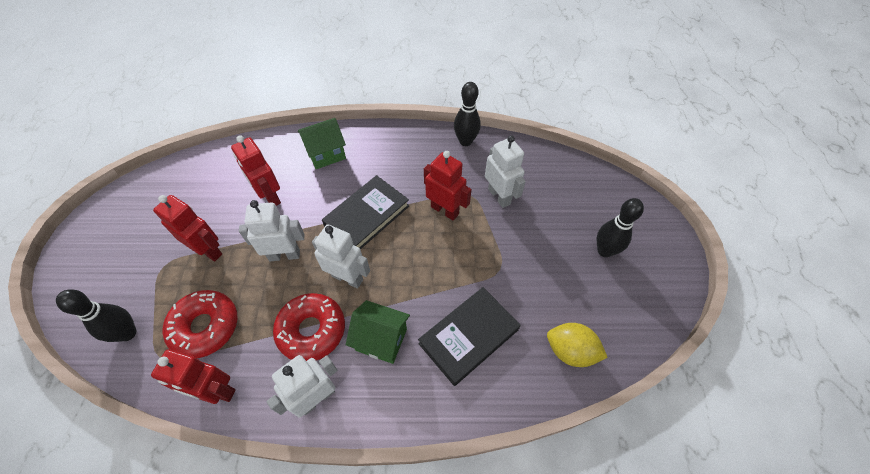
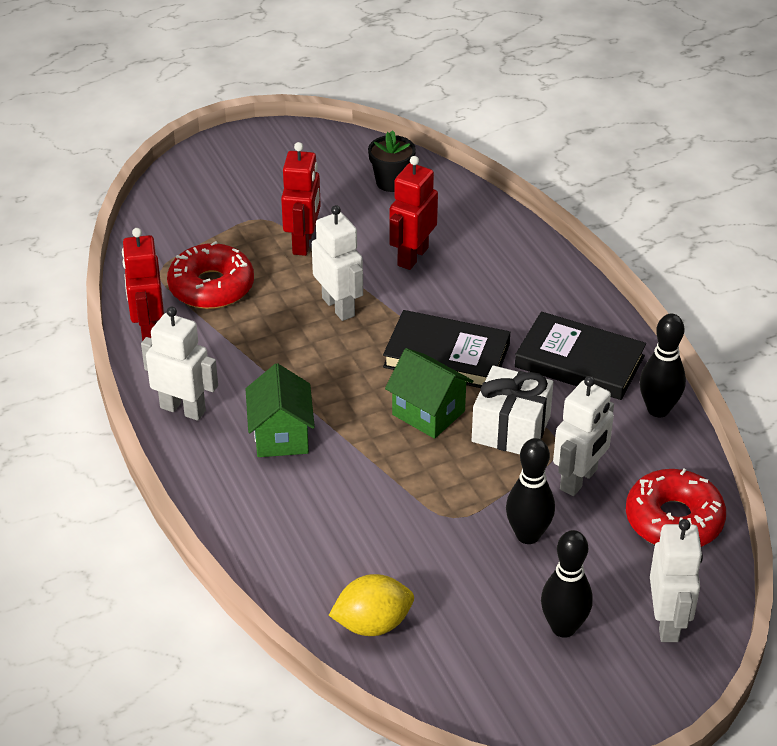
camera: 65 degrees right, 15 degrees down
black bowling pin [56,289,136,342] -> black bowling pin moved to [506,438,555,544]
red donut [273,293,345,361] -> red donut moved to [626,468,726,547]
green house [298,118,346,169] -> green house moved to [385,348,473,439]
white robot [312,225,370,289] -> white robot moved to [650,519,703,642]
black book [418,287,520,386] -> black book moved to [515,312,646,400]
red robot [424,151,472,221] -> white gift [472,366,554,455]
yellow lemon [547,323,608,367] -> yellow lemon turned 75 degrees clockwise [329,574,414,636]
none -> black flower pot [368,130,416,192]

